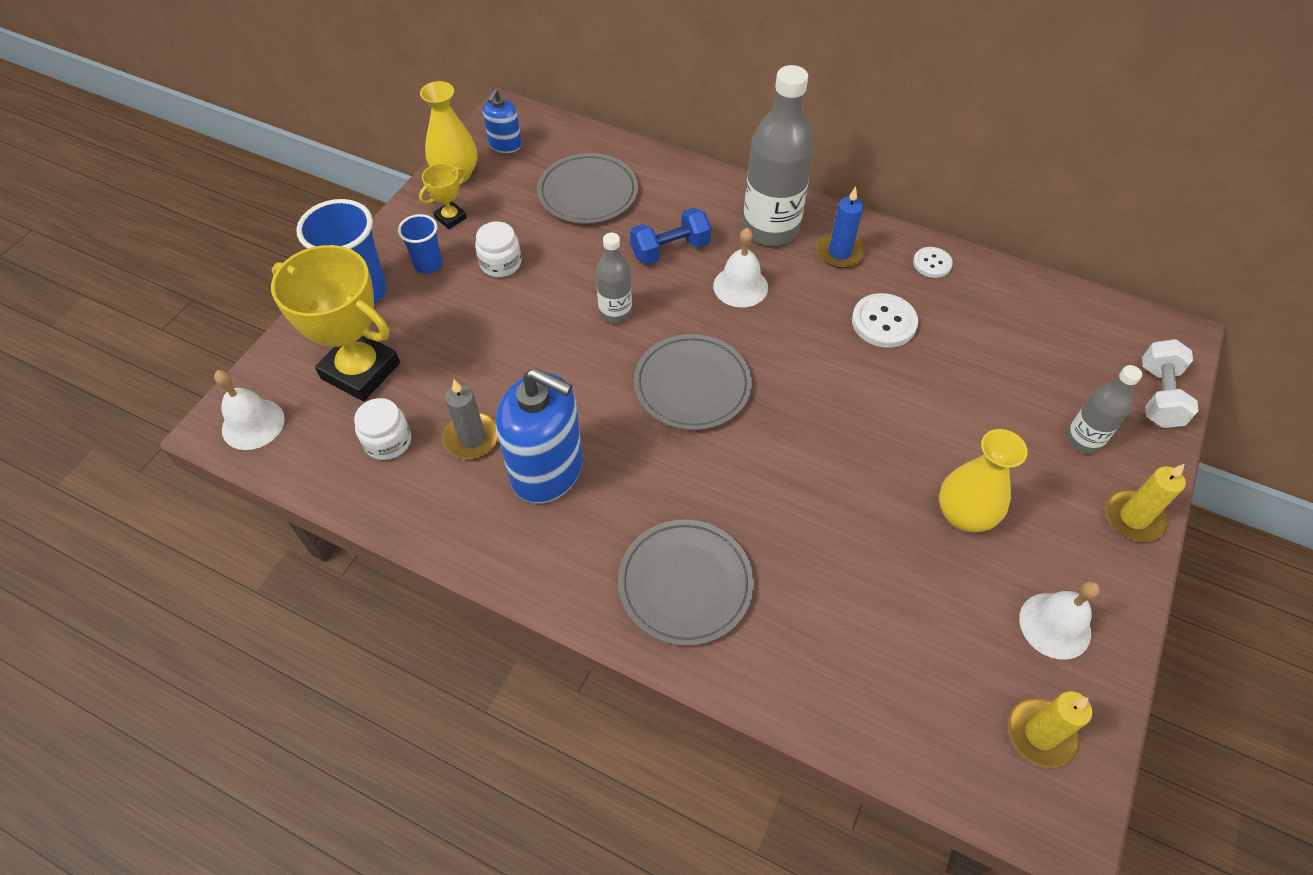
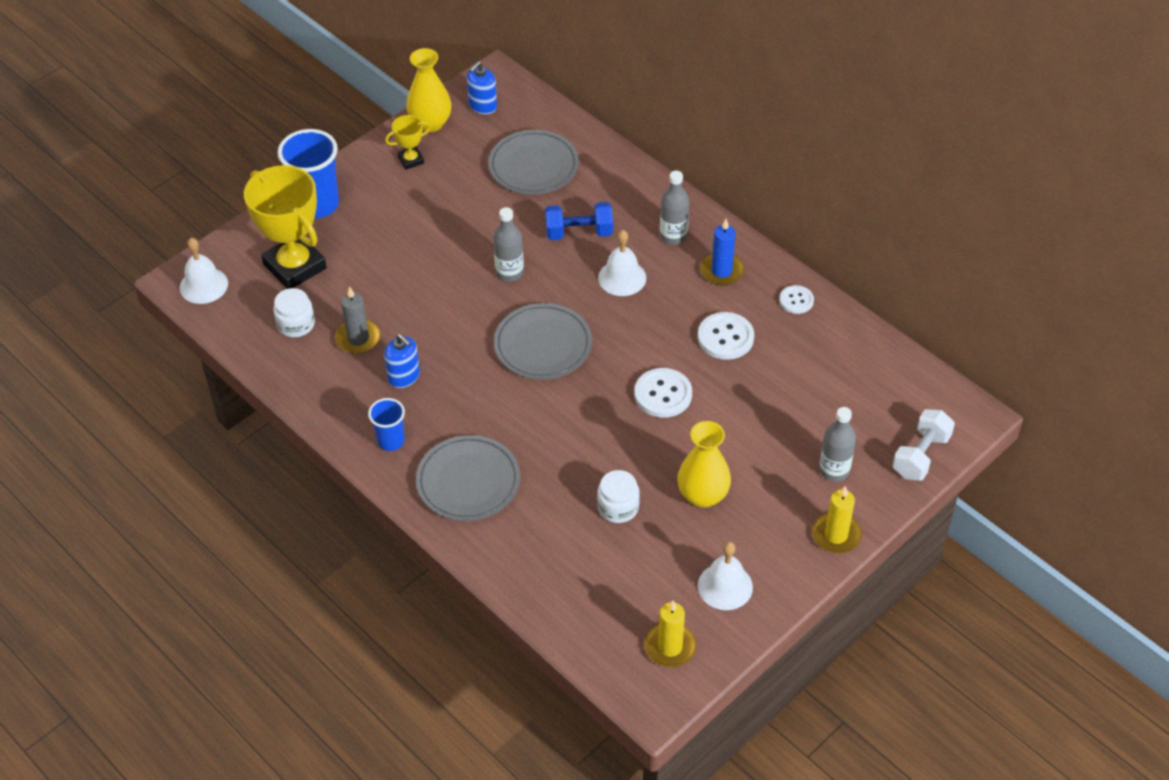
camera: 20 degrees right, 5 degrees down
blue cup [398,214,442,274] -> blue cup moved to [368,398,405,451]
white jar [475,221,521,277] -> white jar moved to [597,470,640,523]
blue soap dispenser [496,368,583,504] -> blue soap dispenser [384,334,420,388], size x0.51
grey bottle [743,65,814,246] -> grey bottle [660,171,689,245], size x0.54
none -> white button [634,368,692,418]

